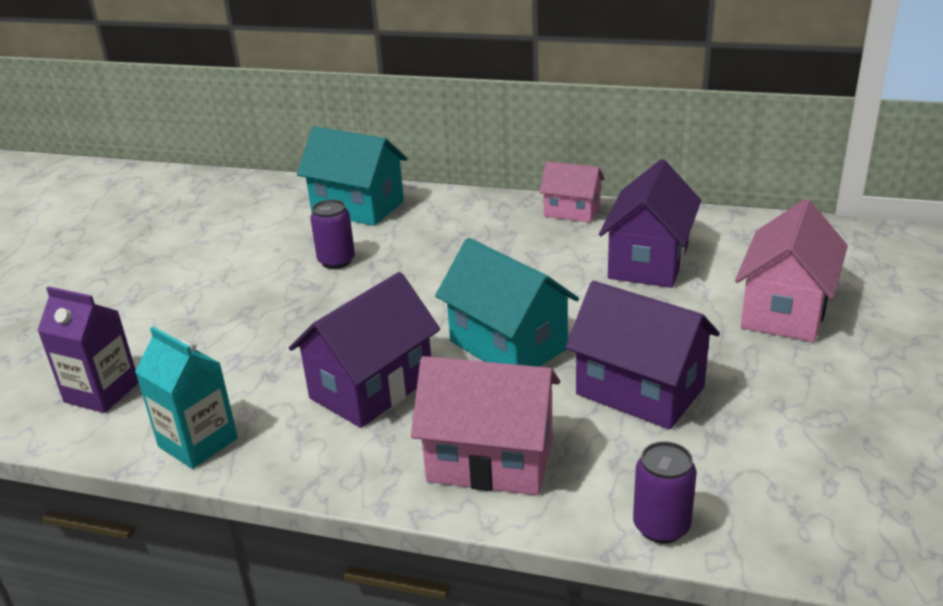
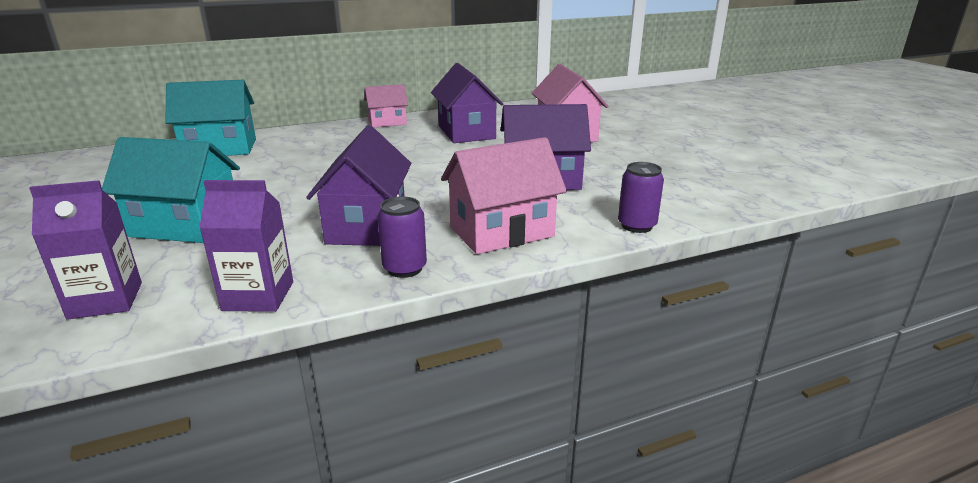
camera: 40 degrees left, 5 degrees down
turquoise carton [135,327,238,469] -> purple carton [199,180,293,312]
purple can [310,199,355,269] -> purple can moved to [377,196,427,278]
turquoise house [435,238,579,367] -> turquoise house moved to [102,137,240,243]

